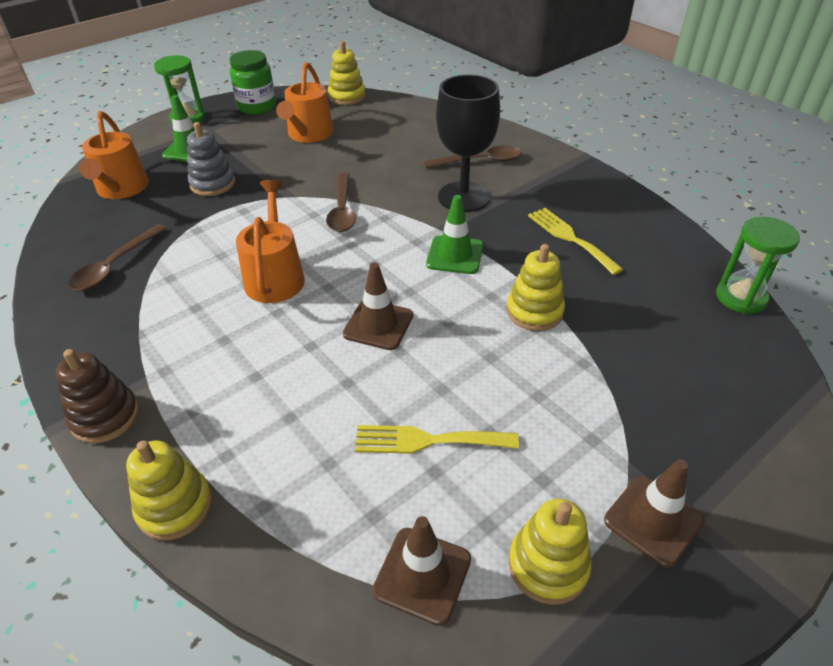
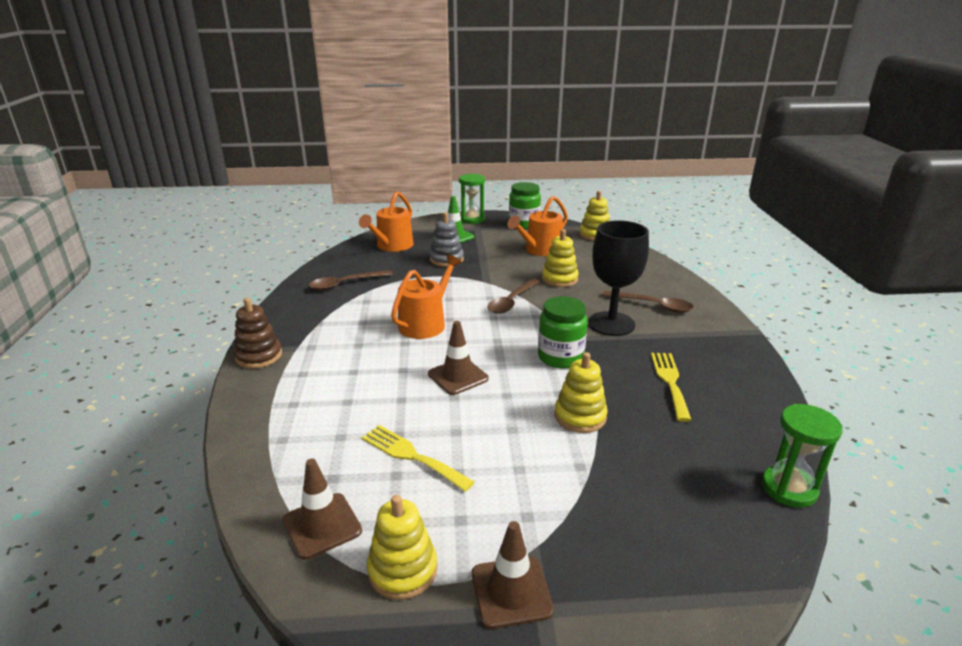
camera: 35 degrees right, 15 degrees down
yellow stacking toy [126,441,212,540] -> yellow stacking toy moved to [542,229,579,287]
green traffic cone [426,195,483,274] -> green jar [538,296,588,368]

